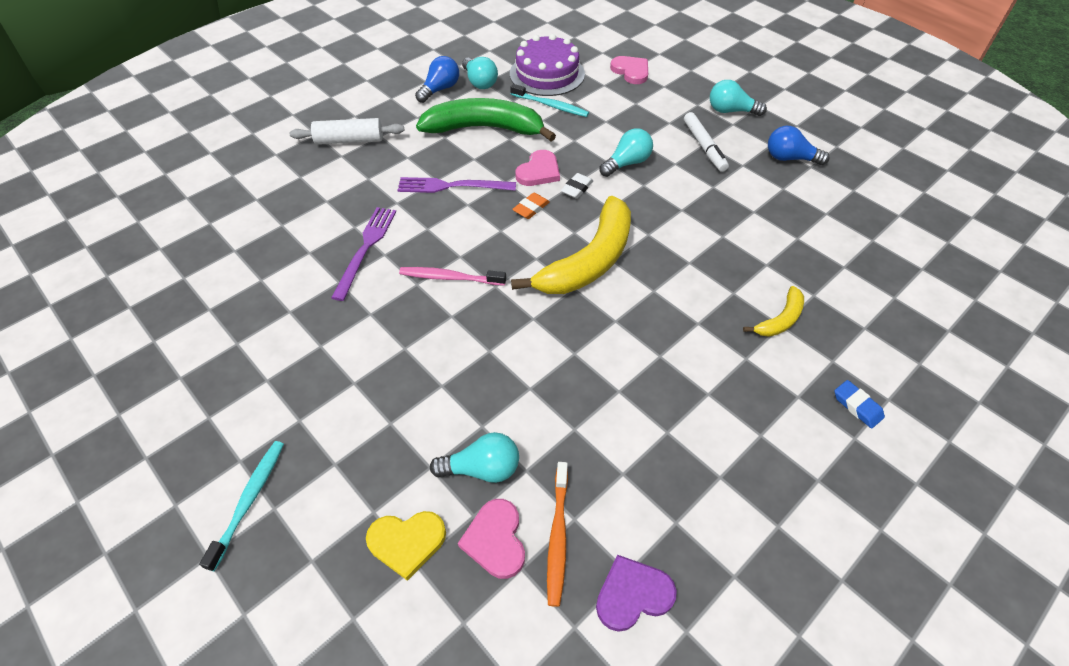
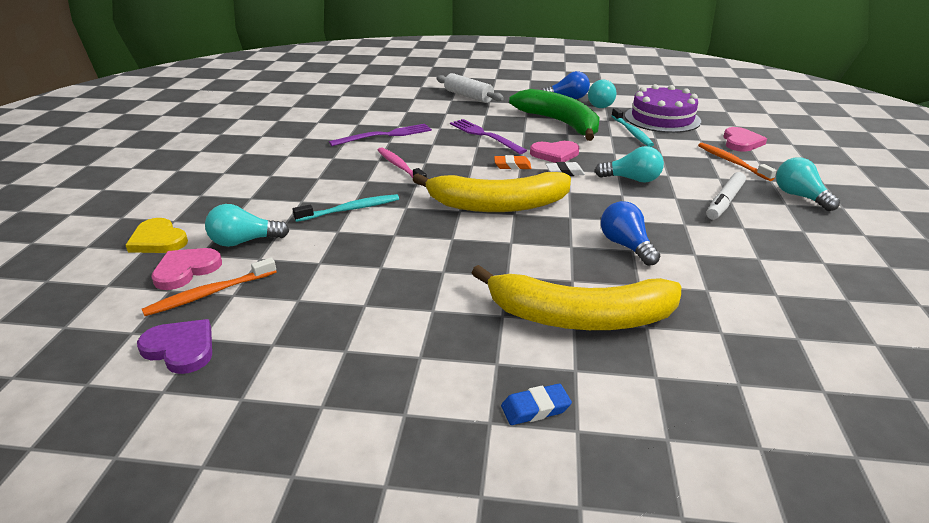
camera: 50 degrees right, 20 degrees down
turquoise toothbrush [199,441,284,571] -> turquoise toothbrush moved to [293,194,399,222]
turquoise light bulb [430,432,519,483] -> turquoise light bulb turned 120 degrees clockwise [205,204,289,247]
yellow banana [743,286,804,337] -> yellow banana [472,265,681,330], size x2.08
blue light bulb [768,126,830,165] -> blue light bulb moved to [601,201,660,266]
blue eraser [834,380,885,429] -> blue eraser turned 60 degrees clockwise [501,384,572,425]
none -> orange toothbrush [698,143,777,181]

